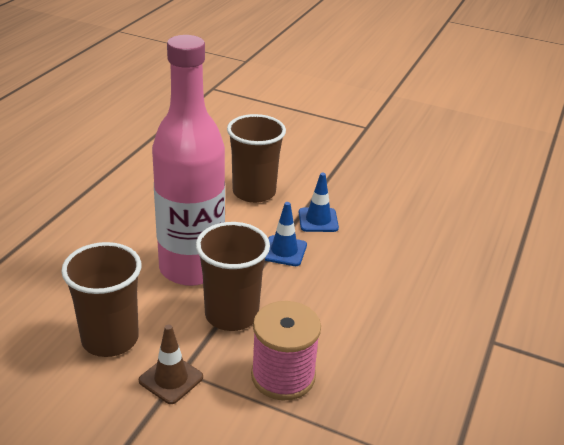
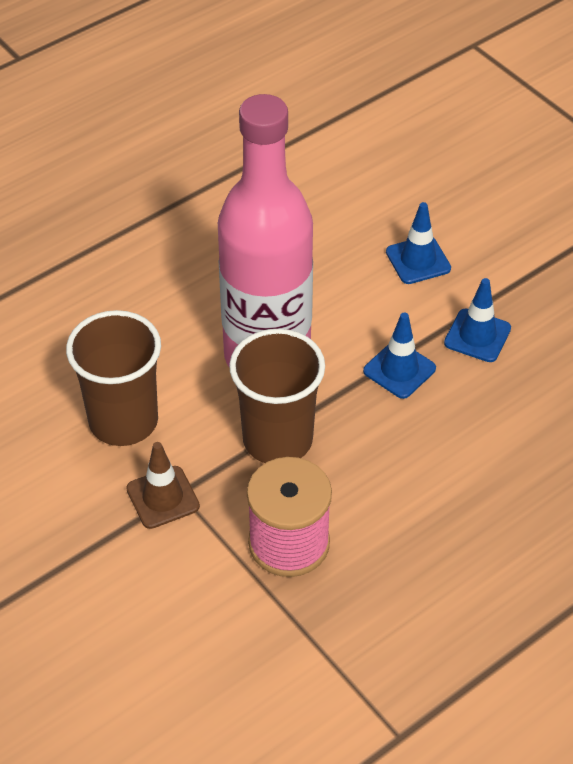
camera: 30 degrees right, 15 degrees up
brown cup [227,114,286,203] -> blue traffic cone [386,202,451,284]

